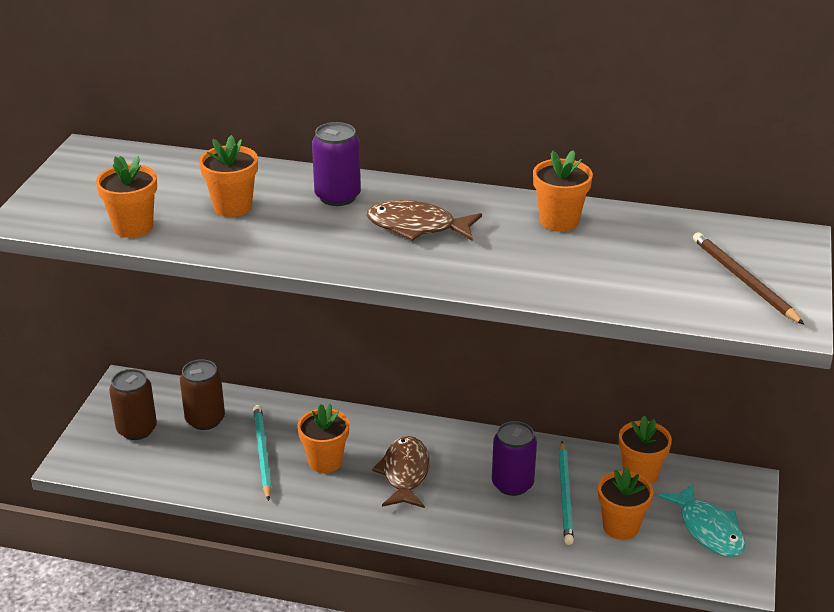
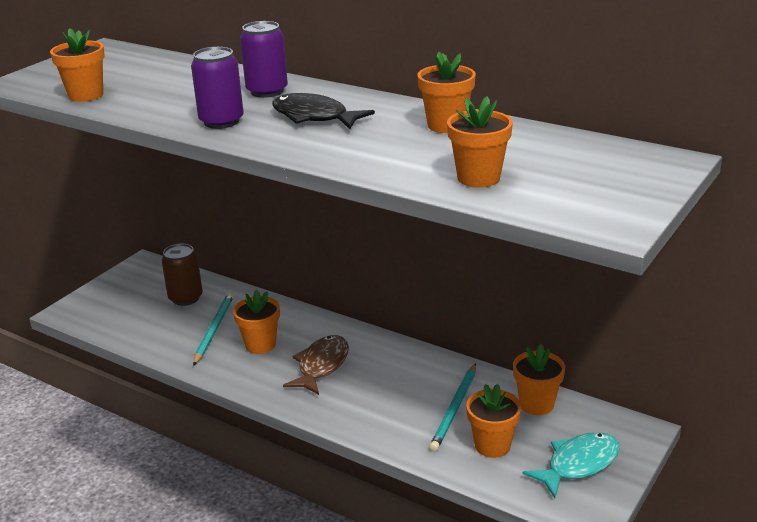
camera: 20 degrees right, 5 degrees down
brown can [109,369,157,440] -> none
orange flower pot [199,135,258,217] -> orange flower pot moved to [447,97,513,188]
brown fish [366,200,482,241] -> black fish [272,93,375,129]
purple can [492,421,537,496] -> purple can moved to [191,47,244,129]
turquoise fish [658,482,745,557] -> turquoise fish turned 120 degrees counterclockwise [523,432,620,498]
brown pencil [693,232,804,325] -> none

